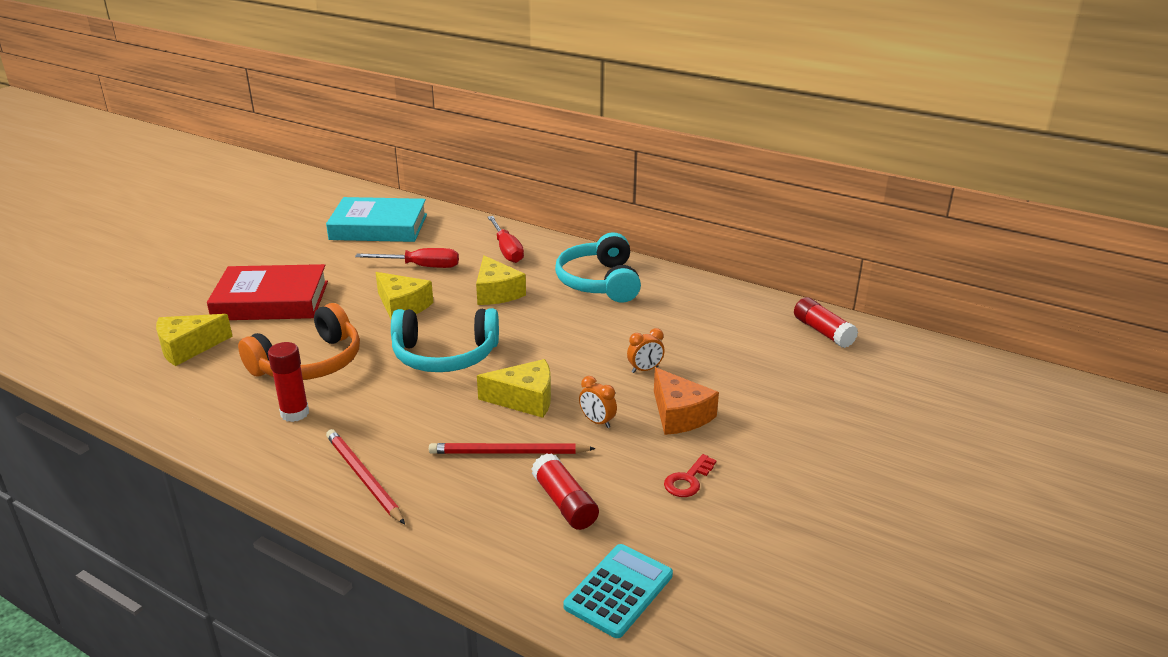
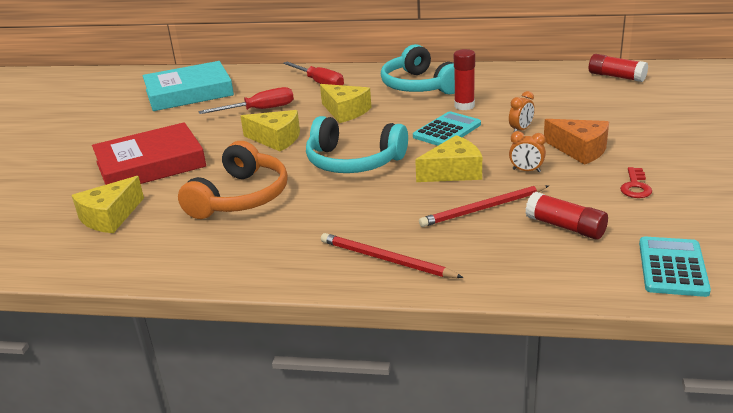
camera: 20 degrees left, 0 degrees up
red glue stick [268,342,309,422] -> red glue stick moved to [454,49,475,110]
turquoise headphones [391,308,499,372] -> turquoise headphones turned 45 degrees clockwise [306,116,408,173]
none -> turquoise calculator [413,111,481,146]

